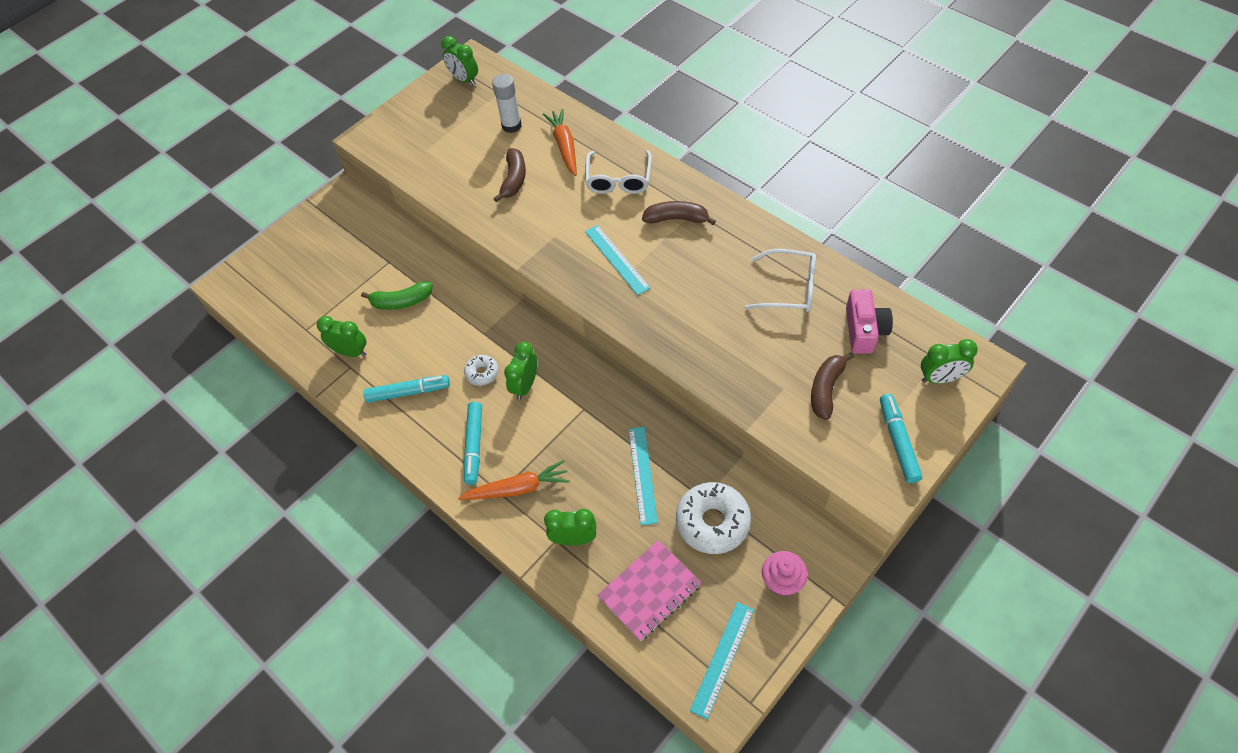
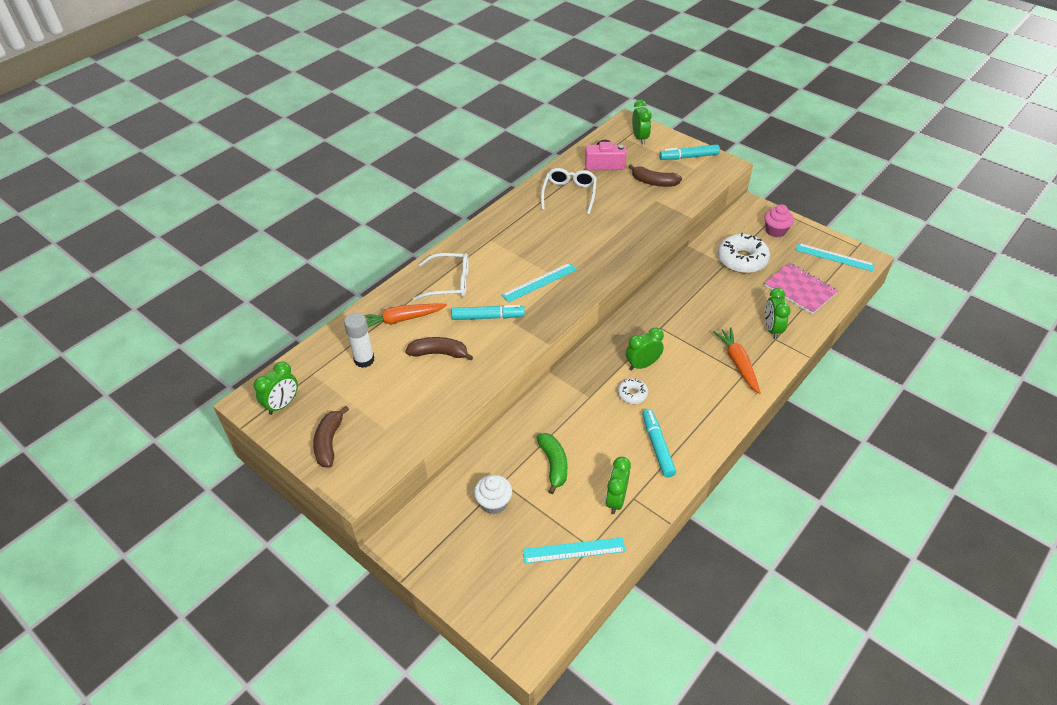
camera: 95 degrees left, 10 degrees down
turquoise marker [463,402,482,485] -> turquoise marker moved to [452,305,525,320]
green clock [504,342,537,400] -> green clock turned 135 degrees clockwise [626,327,664,370]
turquoise ruler [629,427,658,525] -> turquoise ruler moved to [523,537,626,563]
brown banana [642,201,716,225] -> brown banana moved to [313,406,349,468]
none -> white cupcake [474,475,512,514]

